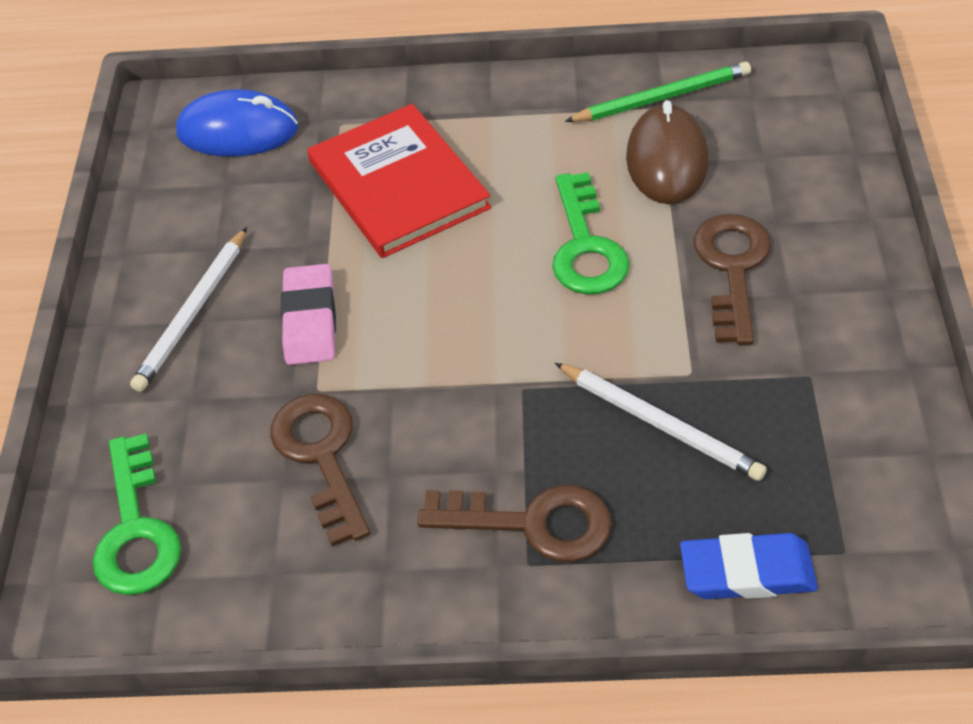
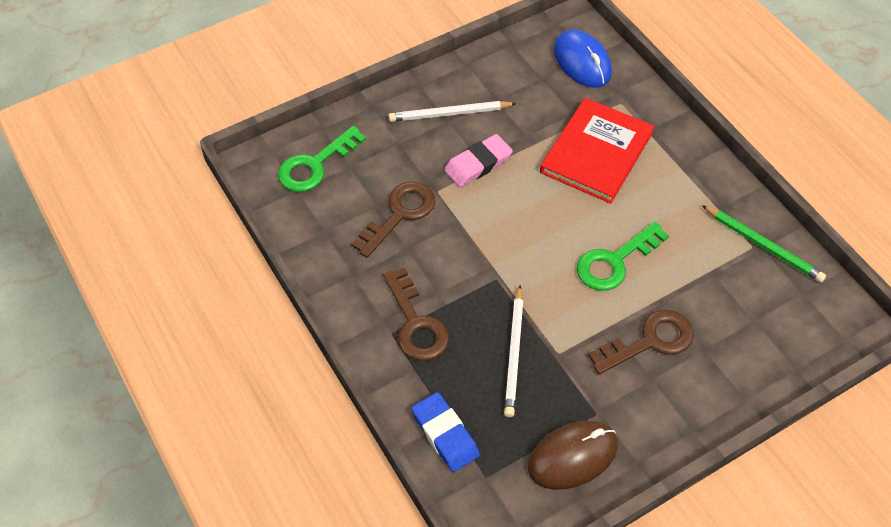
camera: 55 degrees right, 5 degrees up
brown mouse [626,100,708,204] -> brown mouse moved to [528,421,618,490]

